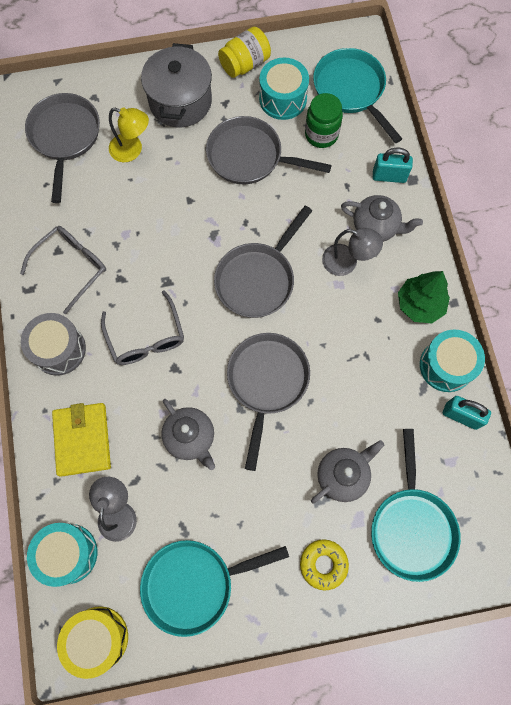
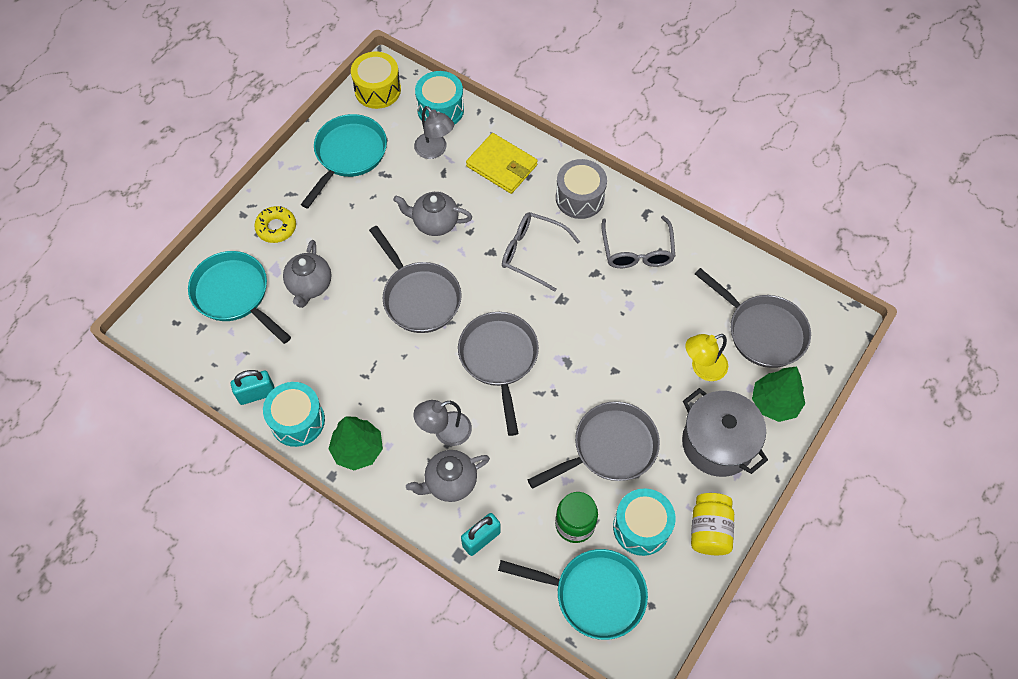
camera: 135 degrees right, 10 degrees down
none -> green tree [752,366,805,422]

